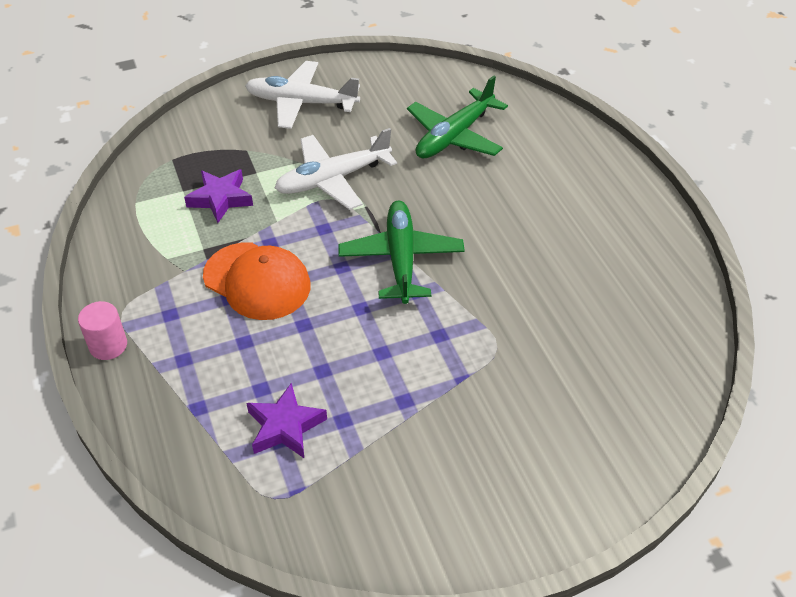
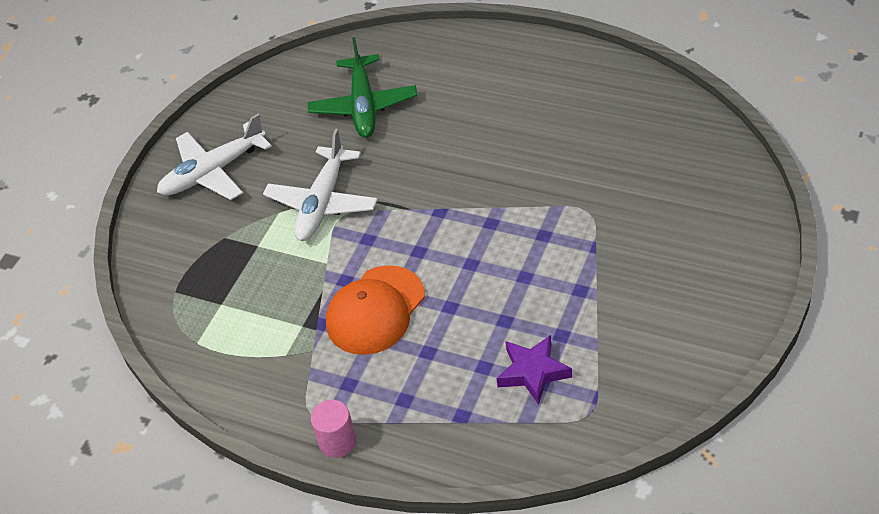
camera: 40 degrees left, 0 degrees up
purple star [184,169,253,223] -> none
orange cap [203,242,311,320] -> orange cap turned 135 degrees clockwise [326,265,425,355]
green plane [338,200,465,304] -> none

